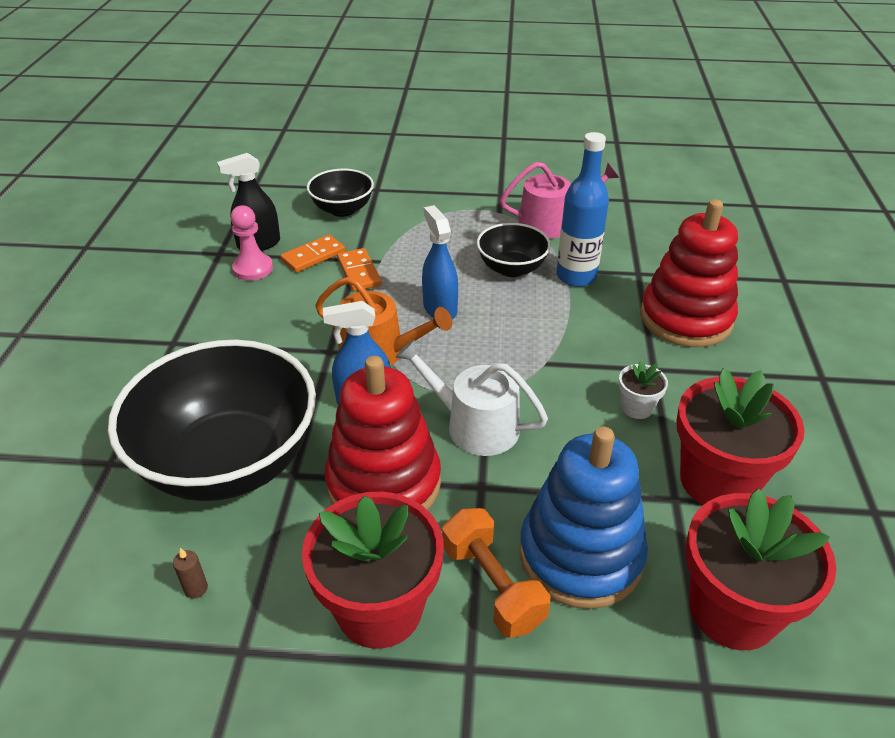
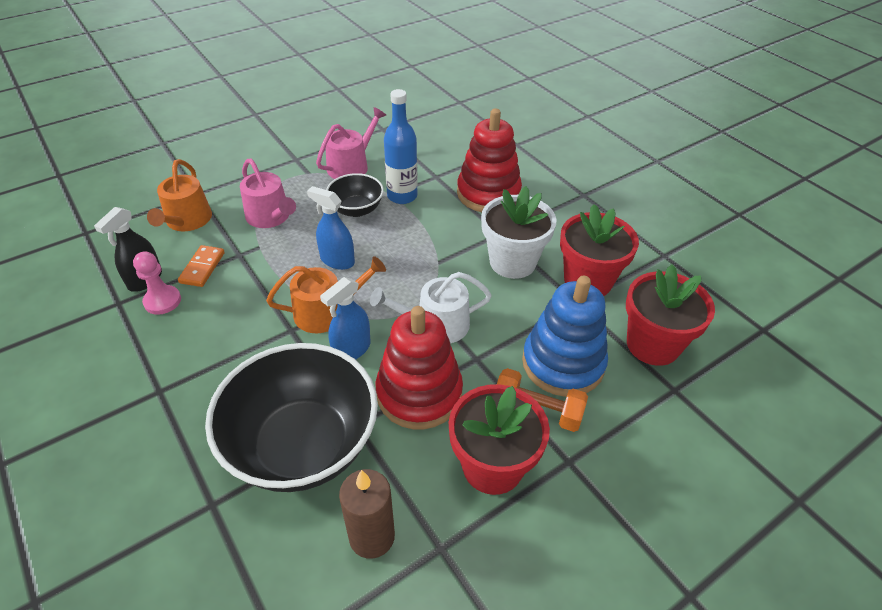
camera: 40 degrees left, 5 degrees up
brown candle [173,548,208,599] -> brown candle [339,469,395,559], size x2.47
black bowl [307,169,374,217] -> orange watering can [147,159,212,231]
orange domino [337,248,382,291] -> none
white flower pot [619,359,668,419] -> white flower pot [481,186,557,279], size x2.18
none -> pink watering can [240,159,296,228]

